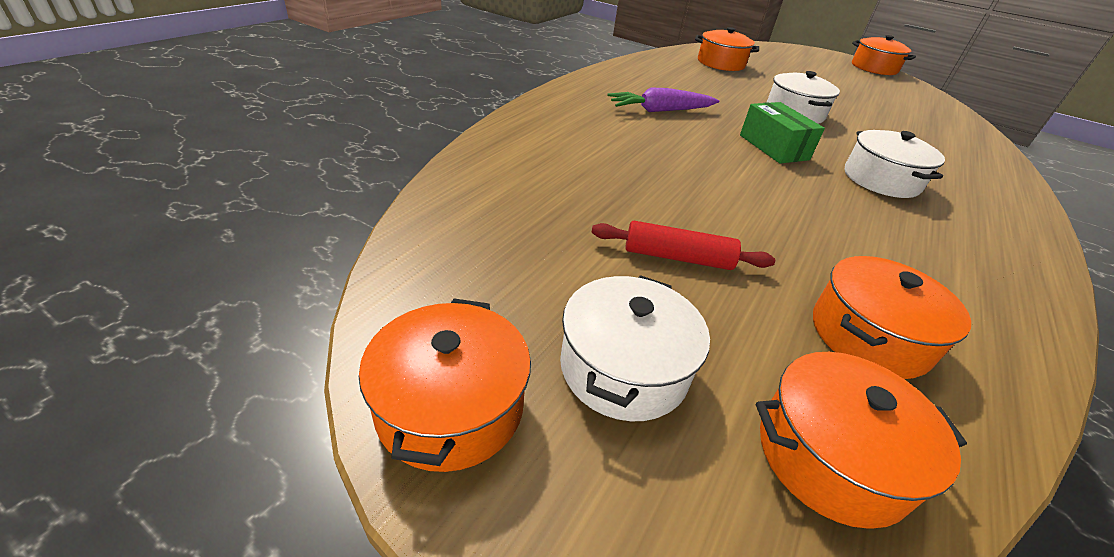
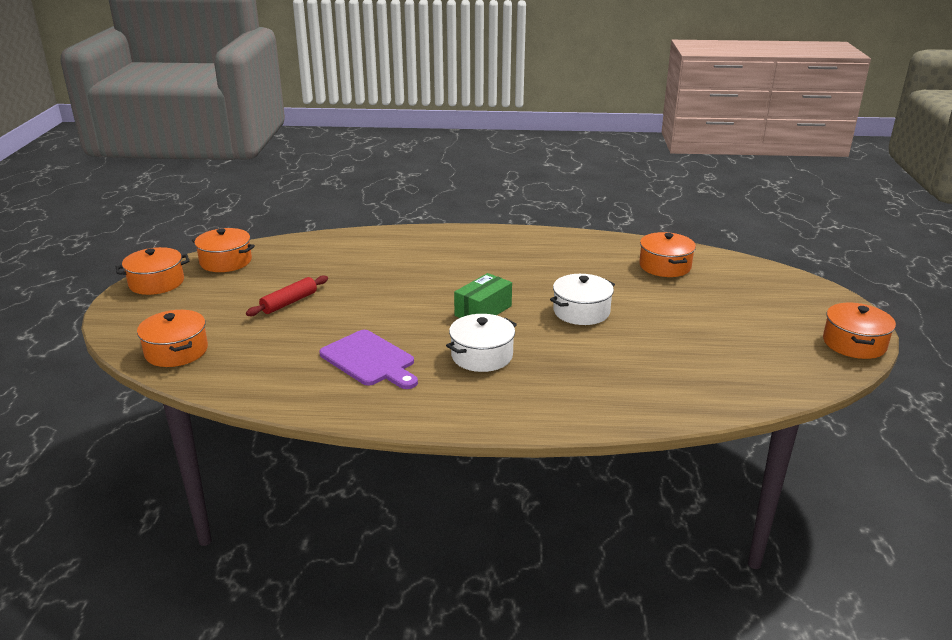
camera: 65 degrees right, 10 degrees down
white pot [560,275,710,421] -> none
red rolling pin [591,221,775,270] -> red rolling pin turned 60 degrees clockwise [246,275,328,316]
purple carrot [607,87,719,112] -> none
orange pot [813,256,971,379] -> orange pot moved to [192,228,255,272]
none -> purple cutting board [319,330,418,389]

